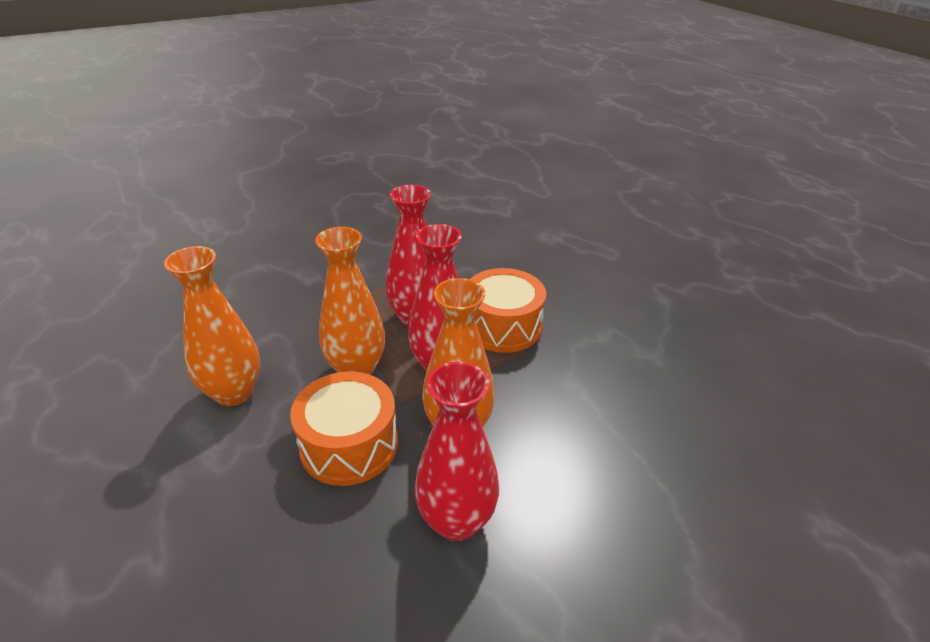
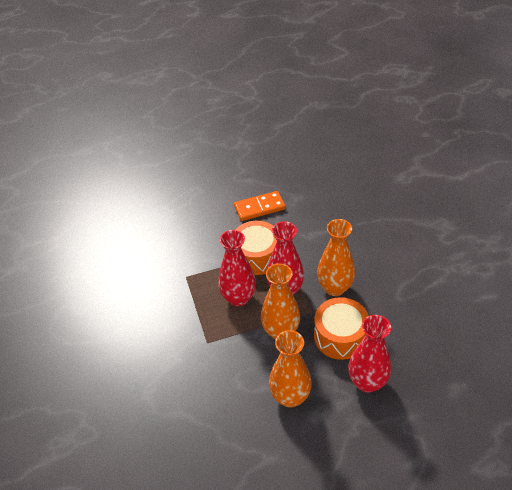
camera: 75 degrees left, 10 degrees up
red vase [414,362,499,541] -> red vase moved to [348,315,391,393]
none -> orange domino [234,191,286,221]

